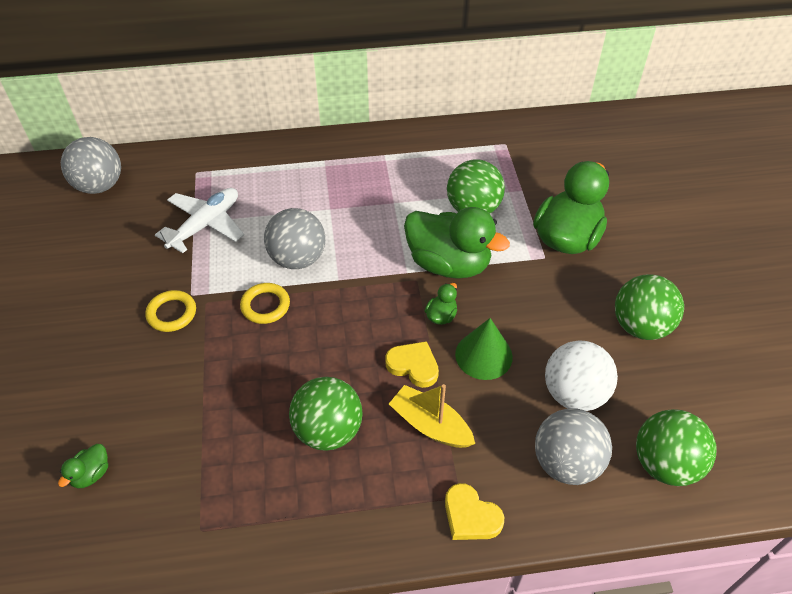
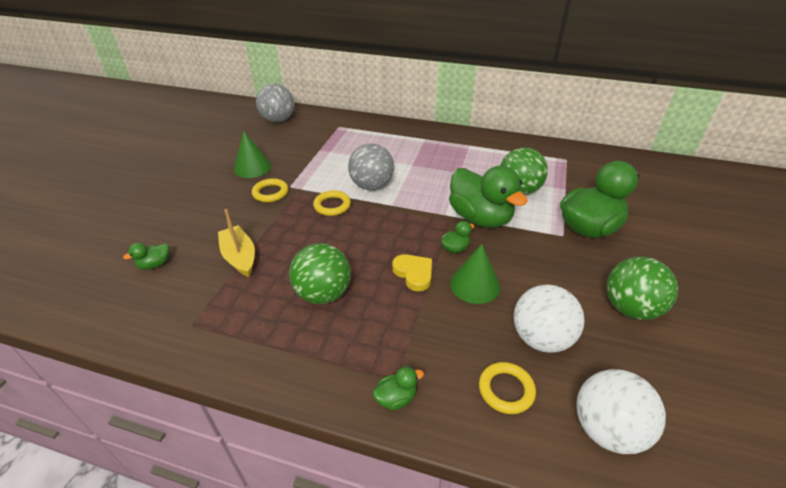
camera: 25 degrees right, 10 degrees down
white plane [155,188,244,253] -> none
yellow boat [389,384,475,448] -> yellow boat moved to [218,209,255,277]
yellow heart [445,483,504,540] -> green duck [373,367,424,411]
grey ball [535,408,612,485] -> yellow ring [479,362,536,414]
green ball [636,409,717,486] -> white ball [576,369,666,454]
none -> green cone [234,131,271,178]

